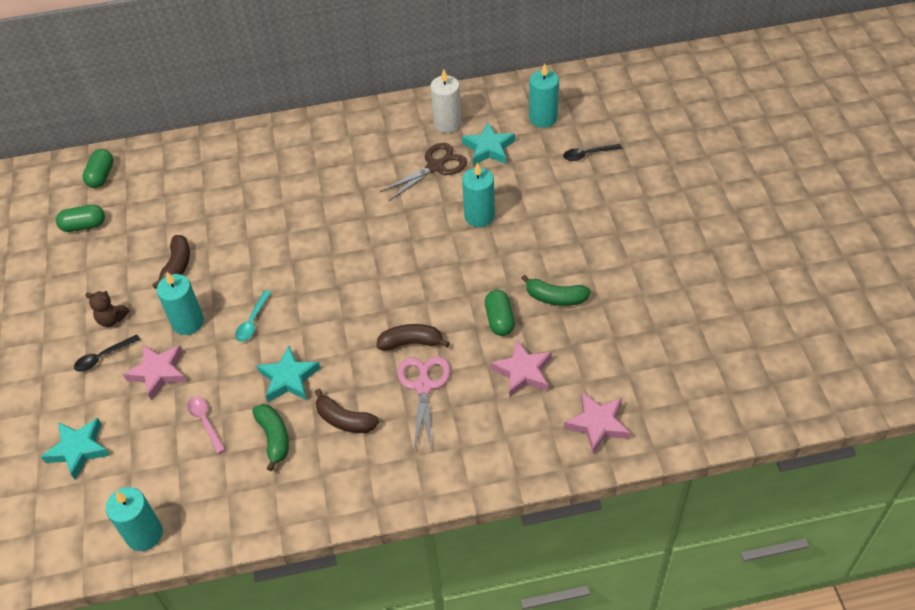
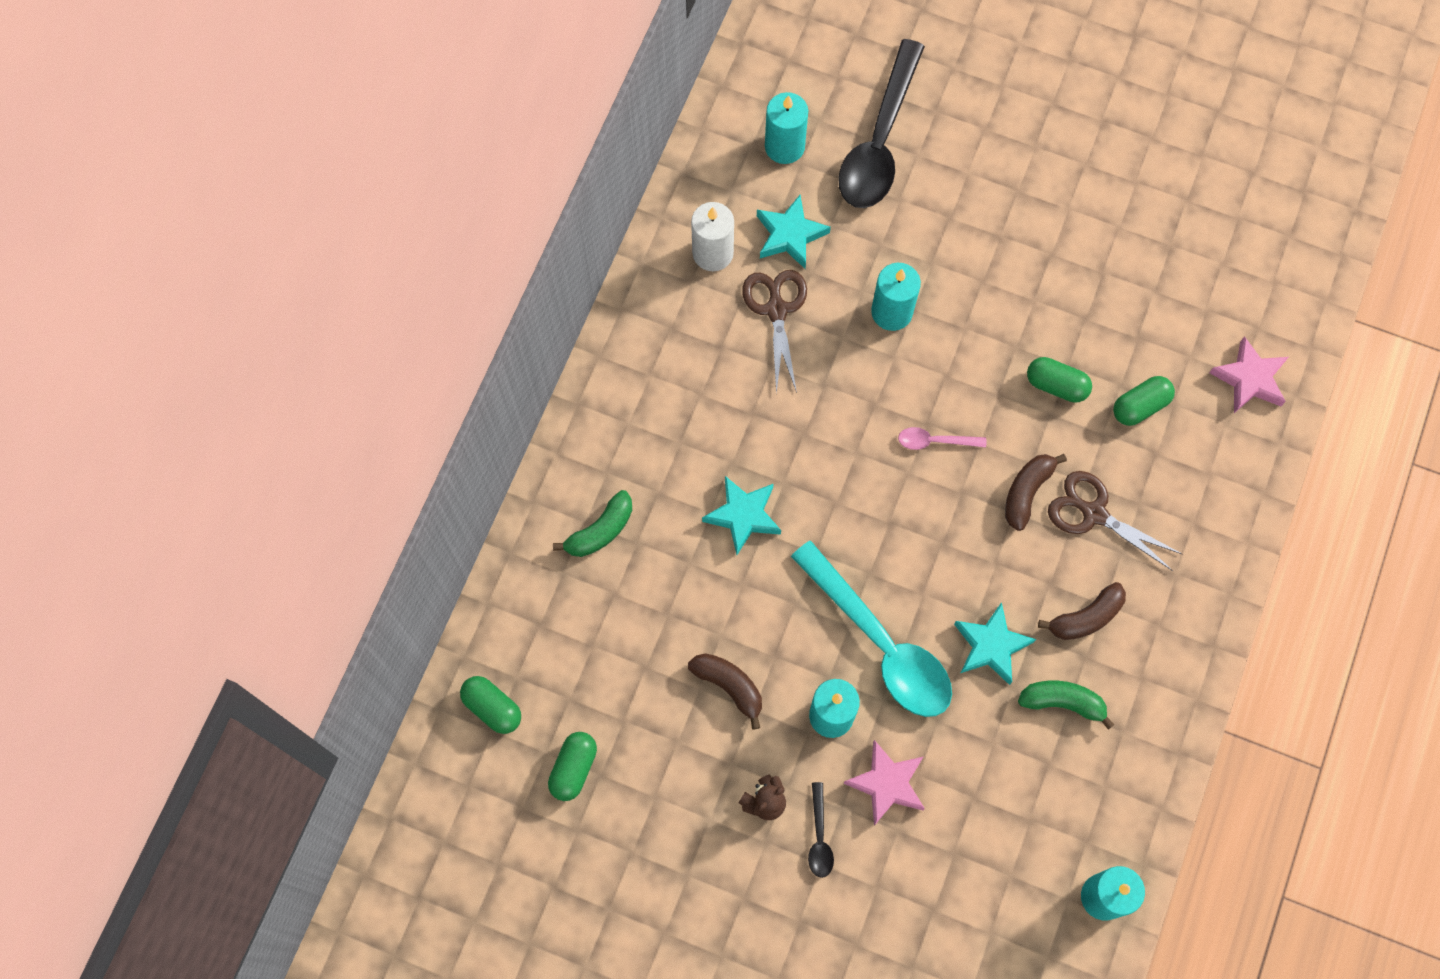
camera: 60 degrees left, 20 degrees up
turquoise star [41,418,110,480] -> turquoise star moved to [702,476,781,555]
pink spoon [187,396,226,454] -> pink spoon moved to [898,427,986,450]
turquoise spoon [235,290,271,342] -> turquoise spoon [791,541,952,717], size x2.39
pink scissors [397,356,451,451] -> brown scissors [1048,471,1183,571]
pink star [490,339,552,398] -> green capsule [1113,376,1175,426]
green banana [521,275,591,306] -> green banana moved to [553,490,632,557]
black spoon [563,144,622,161] -> black spoon [838,39,925,208], size x2.39

